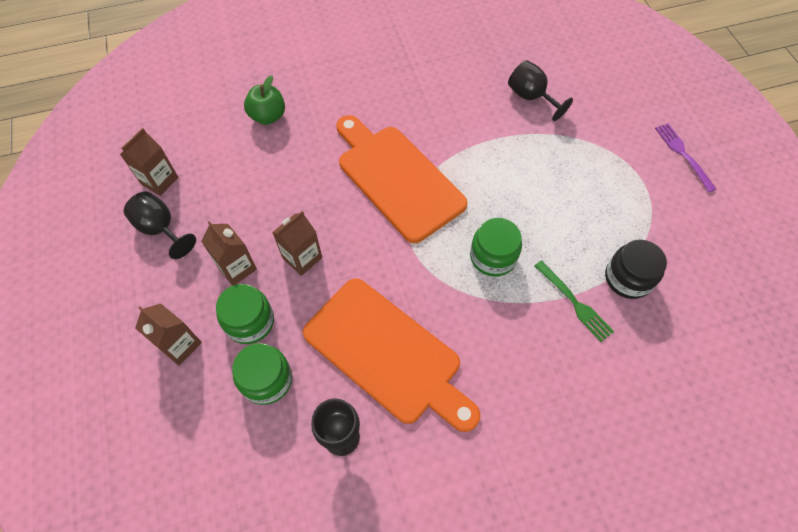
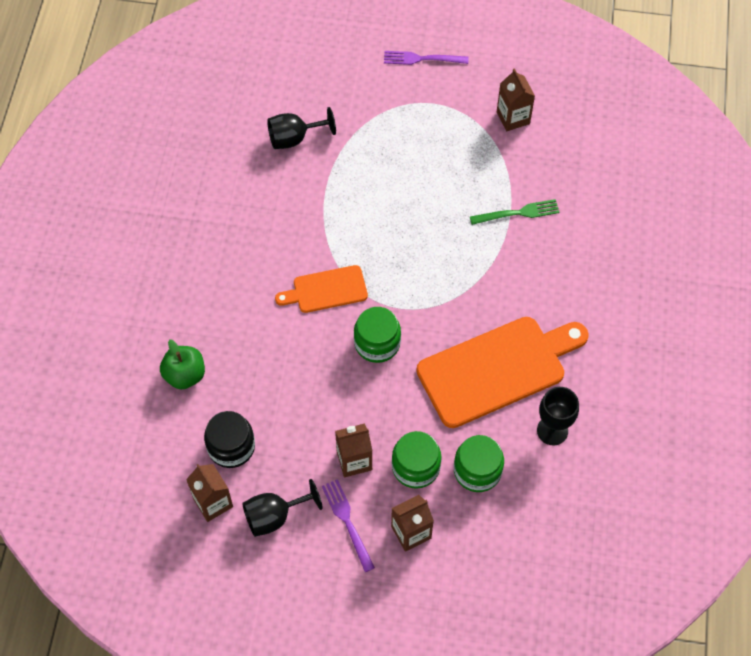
camera: 65 degrees left, 0 degrees up
brown carton [272,211,322,276] -> brown carton moved to [497,68,535,131]
orange cutting board [336,115,467,243] -> orange cutting board [275,265,368,313], size x0.53
green jar [470,218,522,277] -> green jar moved to [354,307,401,363]
black jar [605,240,667,299] -> black jar moved to [204,411,255,468]
none -> purple fork [322,479,375,572]

